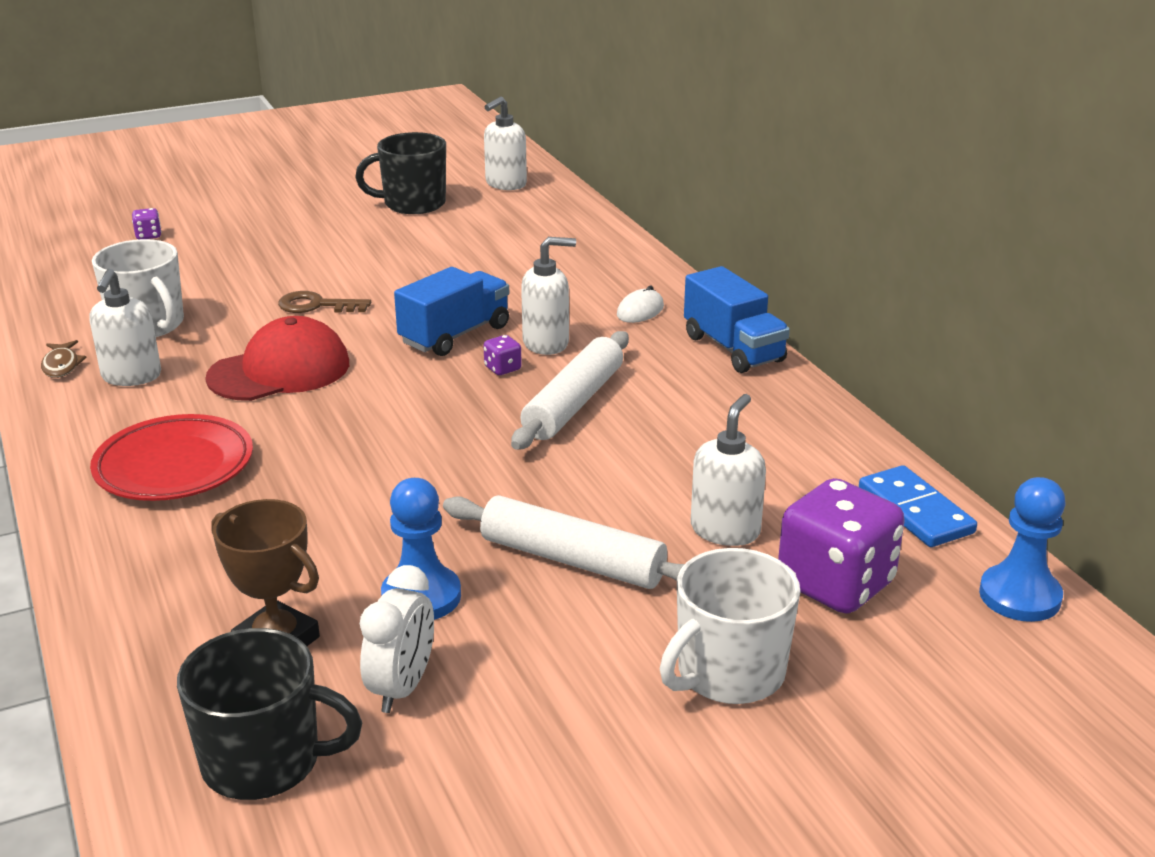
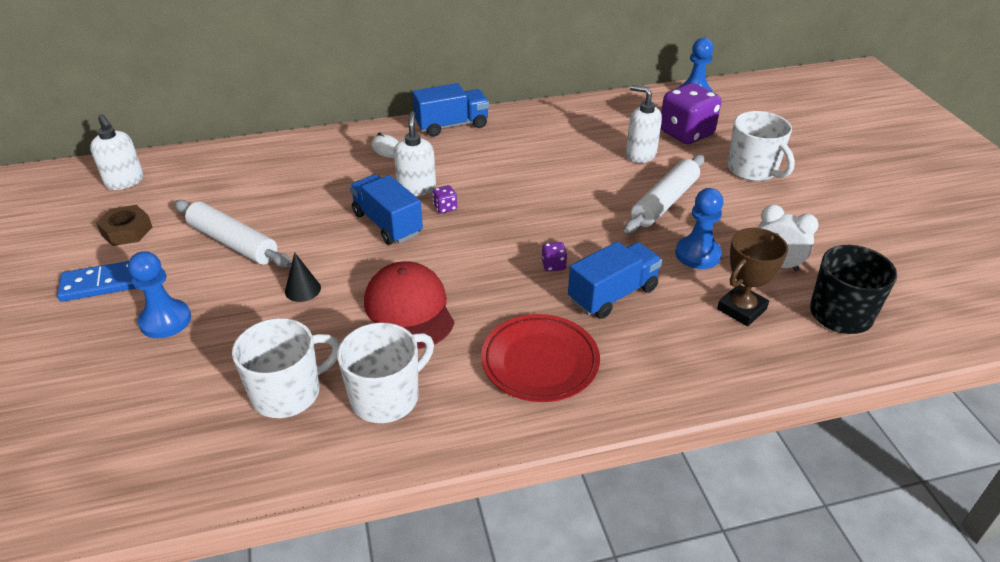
camera: 80 degrees left, 10 degrees up
brown fish [41,340,87,378] -> none
white soap dispenser [89,269,161,386] -> white mug [337,323,434,423]
purple dice [132,208,162,239] -> purple dice moved to [542,242,567,271]
brown key [278,291,371,313] -> black cone [285,252,321,302]
black mug [355,132,446,214] -> brown nut [96,205,152,246]
white rolling pin [511,331,629,450] -> white rolling pin moved to [174,200,292,268]
blue domino [859,465,977,547] -> blue domino moved to [57,261,136,302]
none -> blue pawn [128,251,191,338]
none -> blue truck [568,241,662,319]

